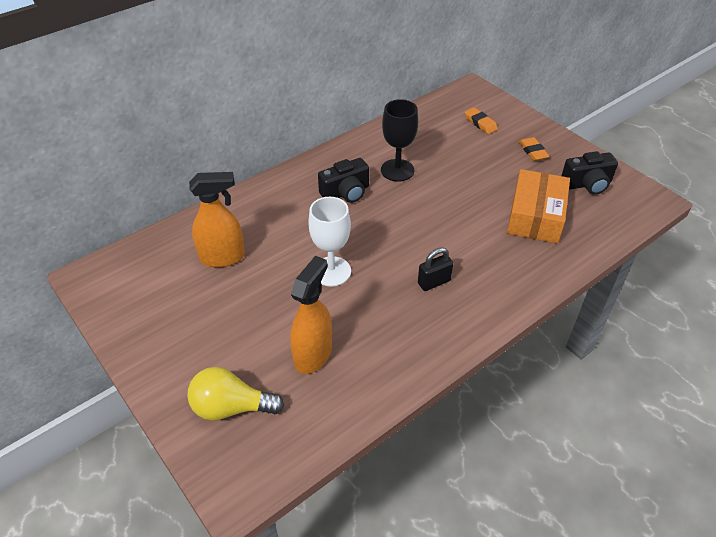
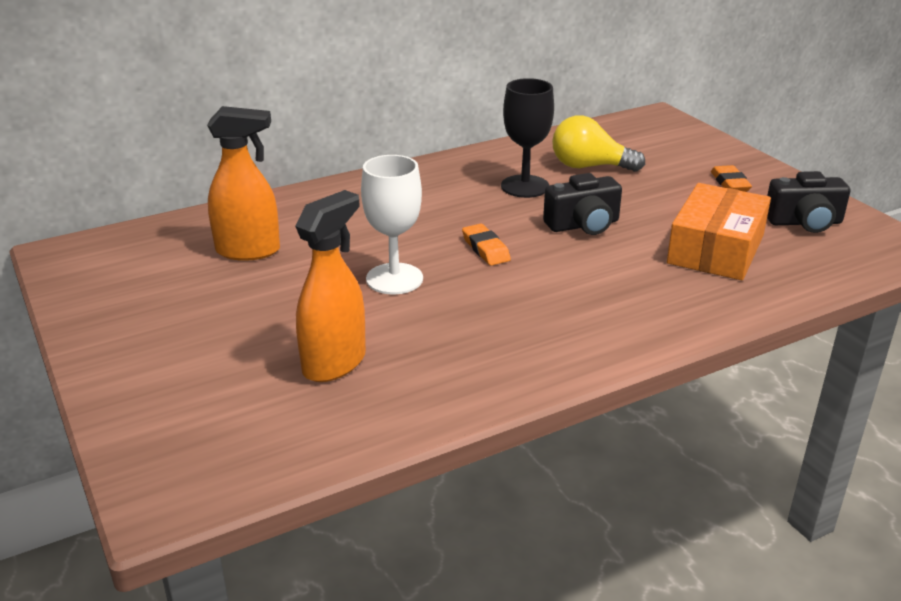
camera: 10 degrees right, 15 degrees down
yellow light bulb [187,367,284,421] -> yellow light bulb moved to [552,115,645,172]
black camera [318,158,369,203] -> black camera moved to [543,173,622,235]
black padlock [418,247,453,291] -> none
orange eraser [465,107,498,134] -> orange eraser moved to [462,224,511,266]

